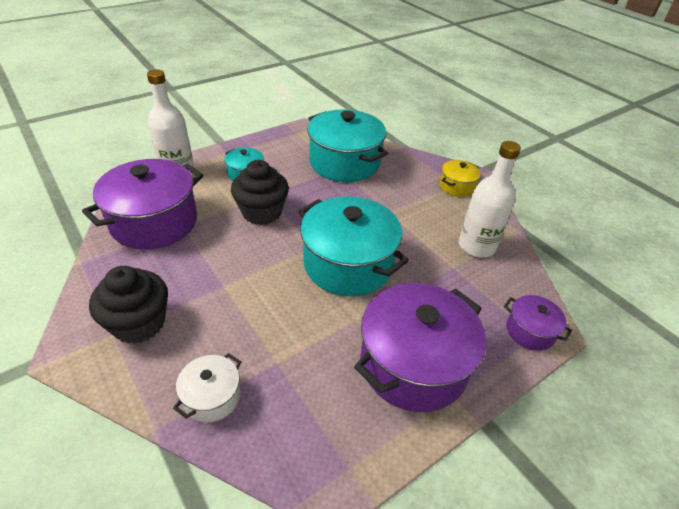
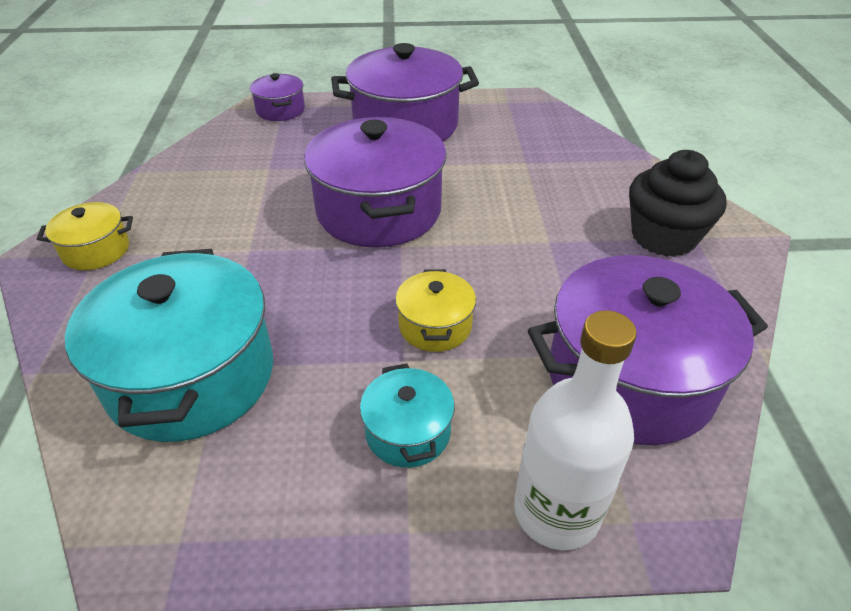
camera: 145 degrees left, 0 degrees up
white pot [173,353,241,422] -> none
black cupcake [231,160,289,225] -> yellow pot [395,269,476,352]
turquoise pot [298,196,409,296] -> purple pot [304,117,446,248]
white bottle [459,141,521,258] -> none

